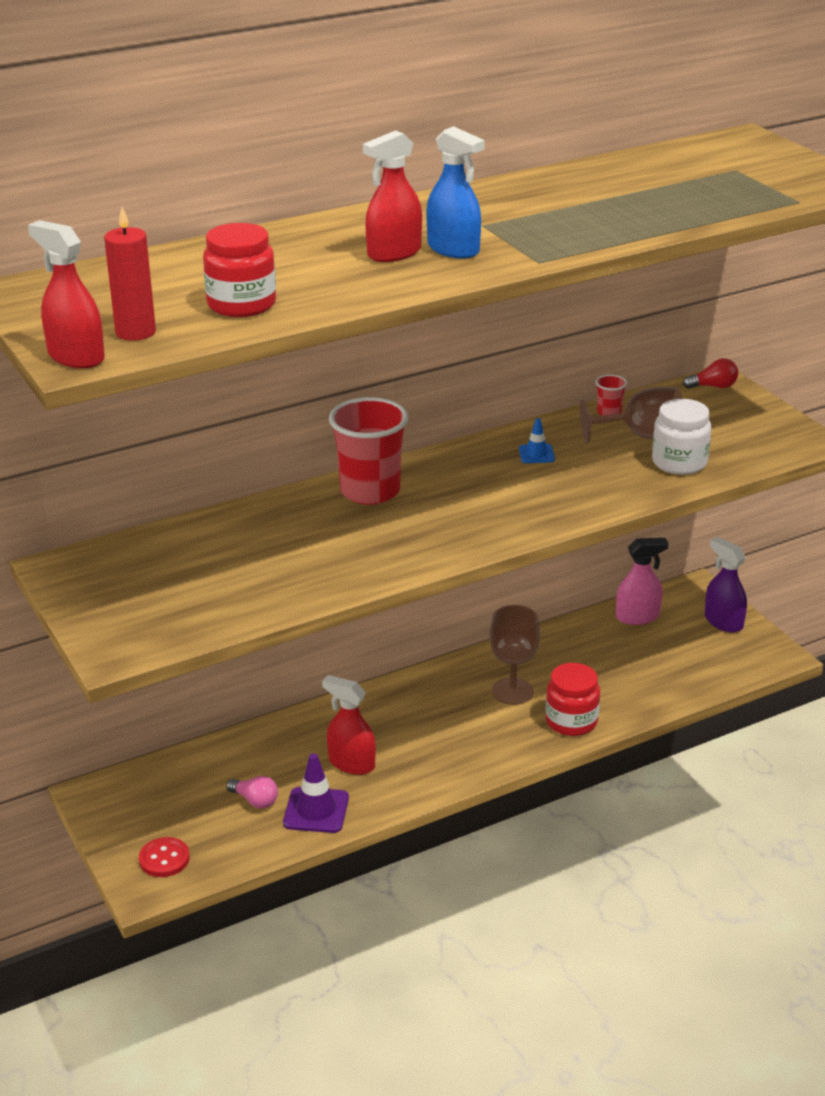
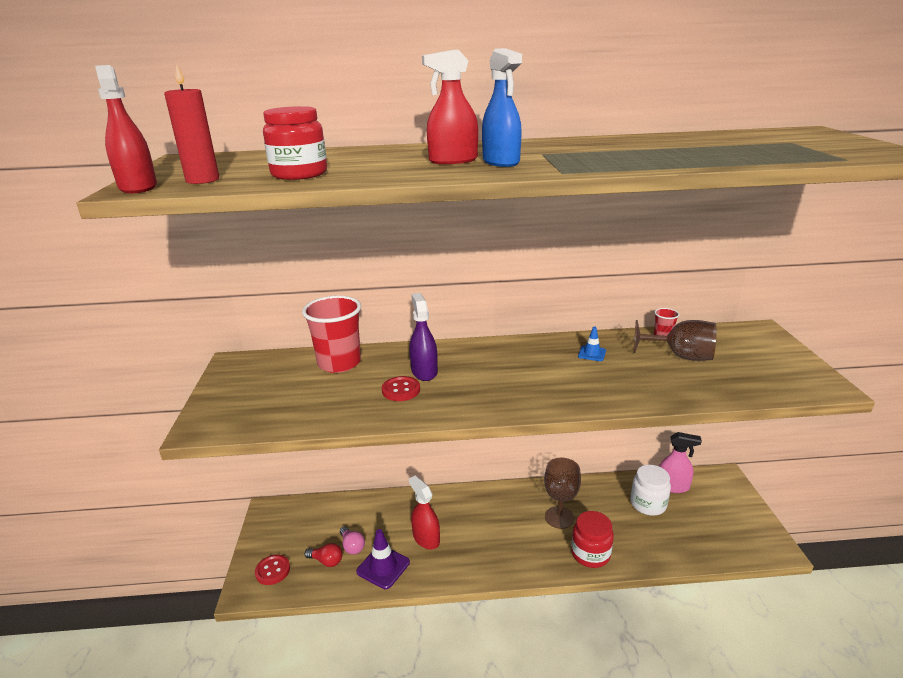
camera: 25 degrees right, 5 degrees down
red cup [329,397,408,505] -> red cup moved to [302,295,361,373]
white jar [652,399,711,475] -> white jar moved to [630,465,671,516]
red light bulb [683,358,738,389] -> red light bulb moved to [305,543,342,567]
purple spray bottle [705,537,747,633] -> purple spray bottle moved to [409,293,438,381]
none -> red button [382,376,420,401]

